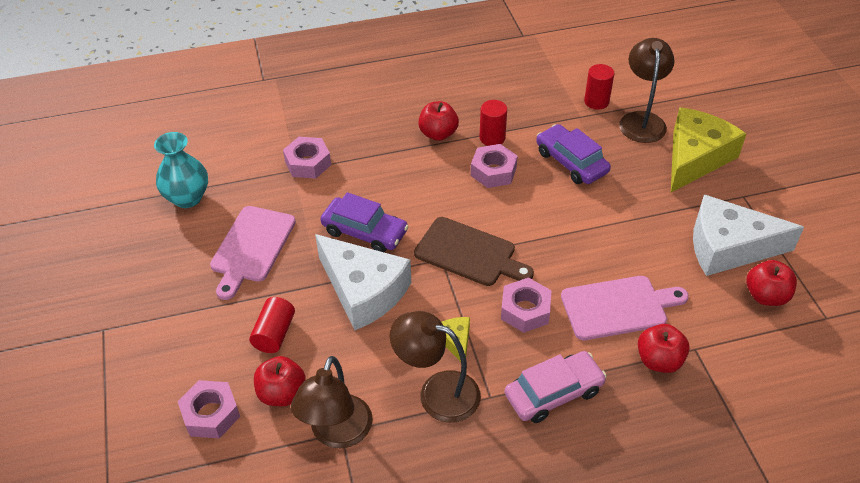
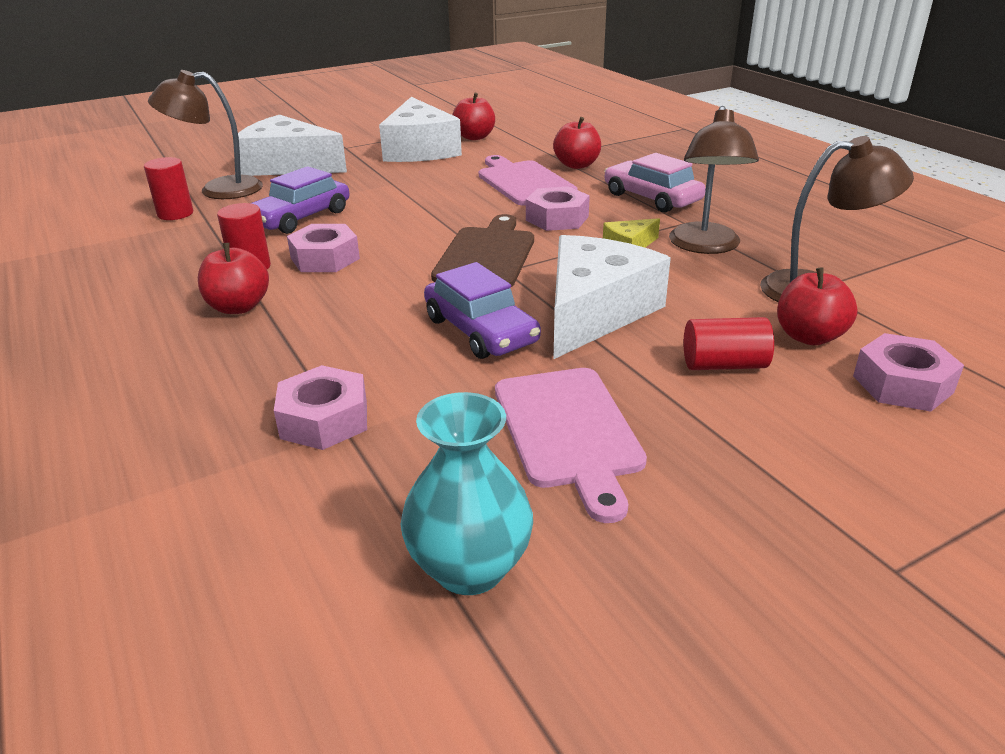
camera: 105 degrees left, 15 degrees down
pink cutting board [210,206,296,300] -> pink cutting board turned 75 degrees clockwise [495,368,647,523]
purple car [320,192,409,252] -> purple car turned 135 degrees clockwise [424,262,541,359]
yellow cheese [671,107,746,192] -> white cheese [238,115,347,176]

